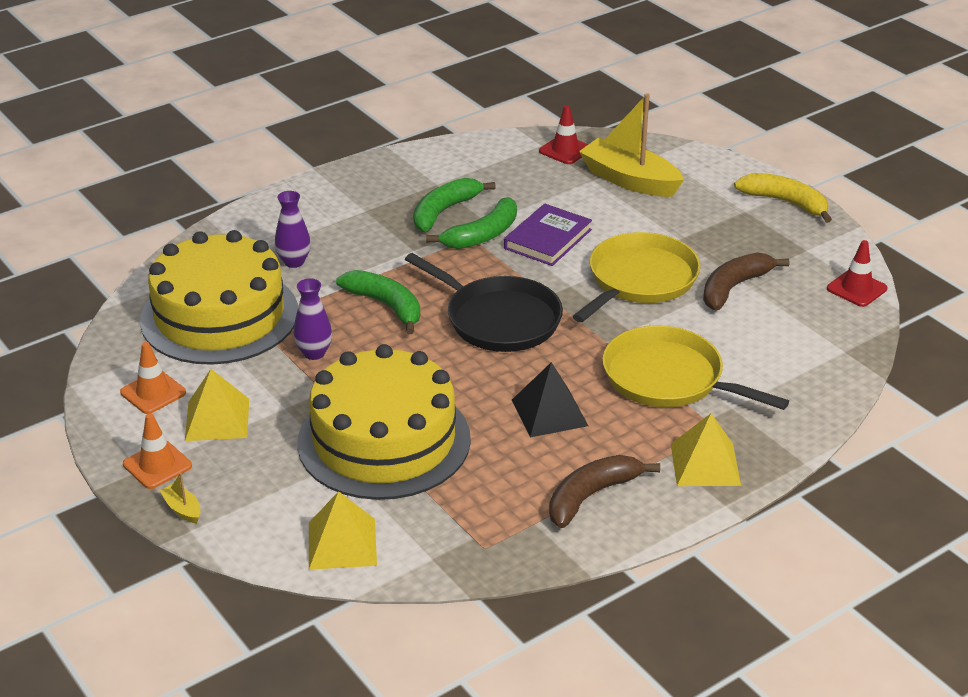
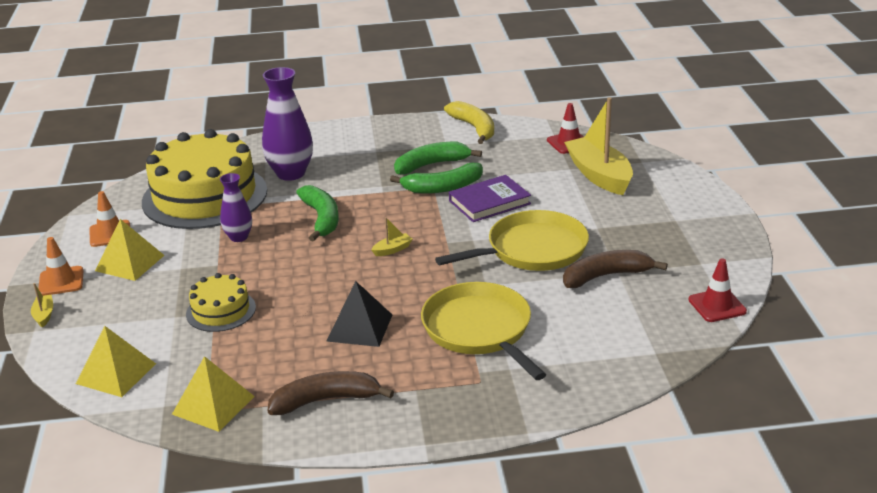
camera: 30 degrees right, 5 degrees down
purple vase [275,191,311,268] -> purple vase [262,67,313,181], size x1.74
yellow cake [297,344,471,500] -> yellow cake [186,273,256,332], size x0.48
black pan [405,253,563,352] -> yellow boat [371,217,412,256]
yellow pyramid [671,414,741,486] -> yellow pyramid moved to [172,356,255,432]
yellow banana [734,173,832,223] -> yellow banana moved to [444,101,494,144]

